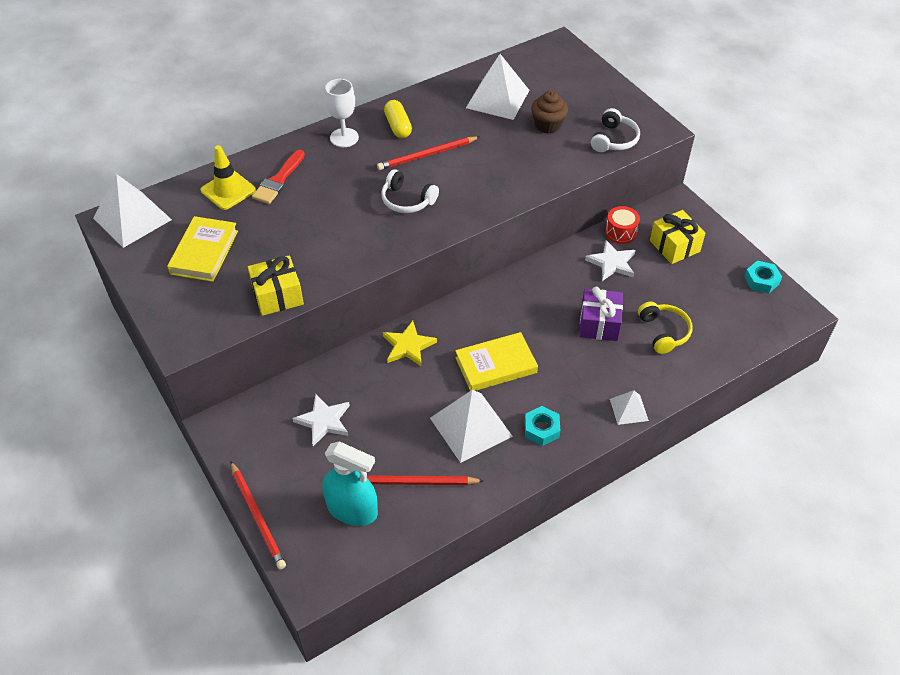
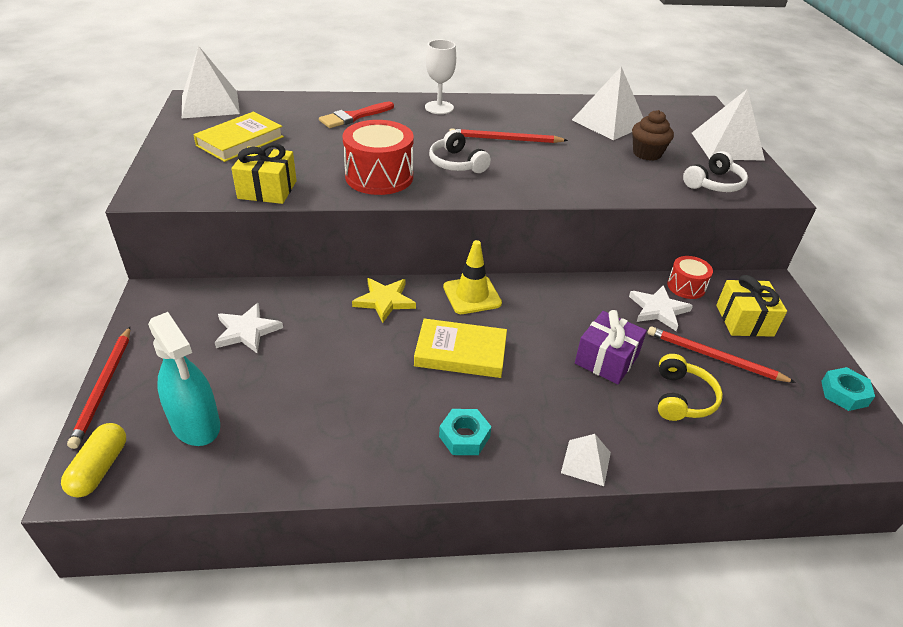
camera: 25 degrees right, 10 degrees down
yellow traffic cone [201,145,256,210] -> yellow traffic cone moved to [443,240,502,314]
red pencil [367,475,484,485] -> red pencil moved to [648,326,796,383]
yellow capsule [384,100,412,138] -> yellow capsule moved to [61,423,126,498]
white pyramid [430,390,513,463] -> white pyramid moved to [692,89,765,161]
none -> red drum [342,120,414,195]

